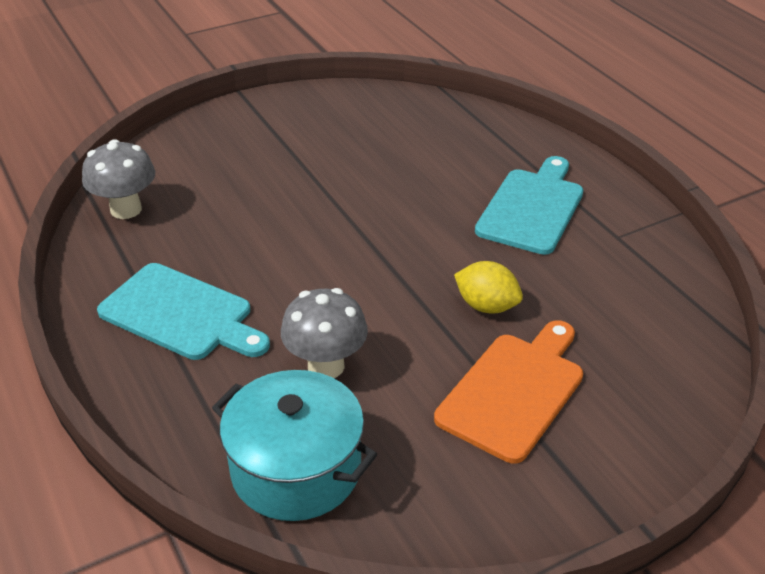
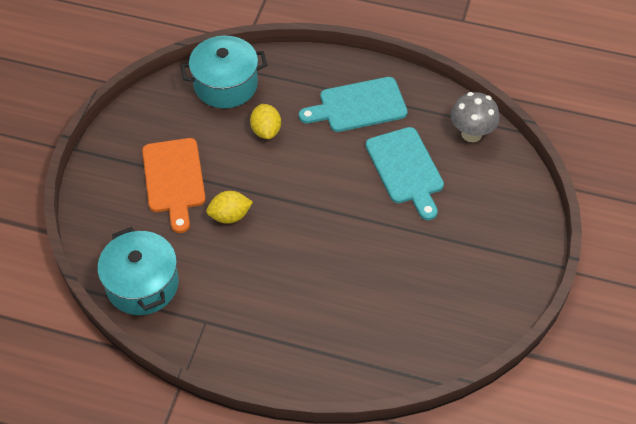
camera: 135 degrees right, 15 degrees up
grey mushroom [281,288,368,378] -> yellow lemon [250,104,281,139]
turquoise cutting board [475,156,583,255] -> turquoise cutting board moved to [366,127,444,220]
none -> turquoise pot [97,227,179,315]

